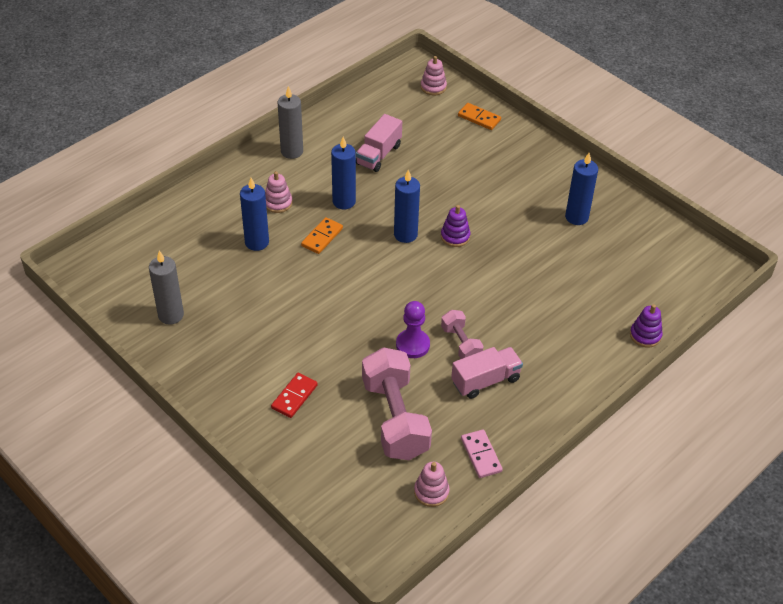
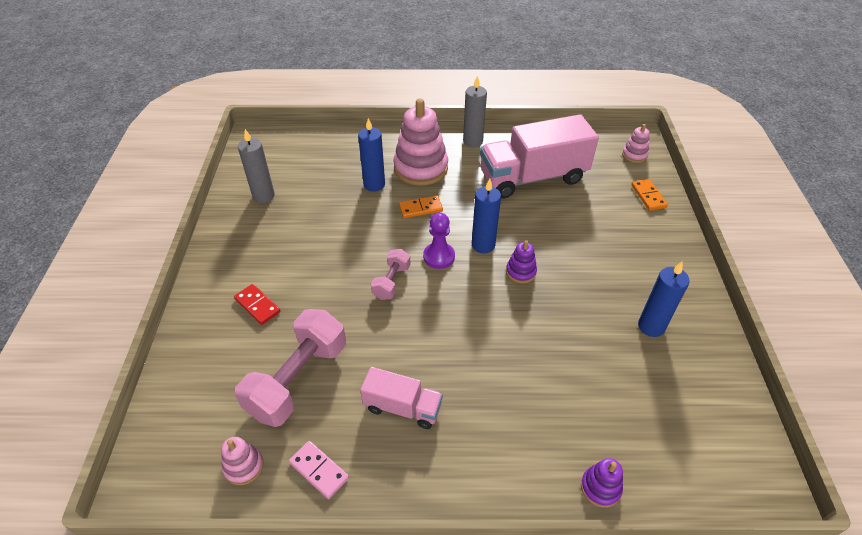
camera: 45 degrees right, 0 degrees up
pink stacking toy [265,171,292,213] -> pink stacking toy [393,98,448,186], size x2.11
red domino [271,373,318,418] -> red domino turned 60 degrees clockwise [234,284,281,325]
blue candle [331,137,356,209] -> none
pink truck [356,114,402,172] -> pink truck [480,114,599,198], size x1.93
purple pawn [396,301,430,358] -> purple pawn moved to [423,212,455,269]
pink dumbbell [441,310,483,359] -> pink dumbbell moved to [371,249,410,300]
pink domino [461,430,503,478] -> pink domino turned 75 degrees counterclockwise [289,441,349,499]

